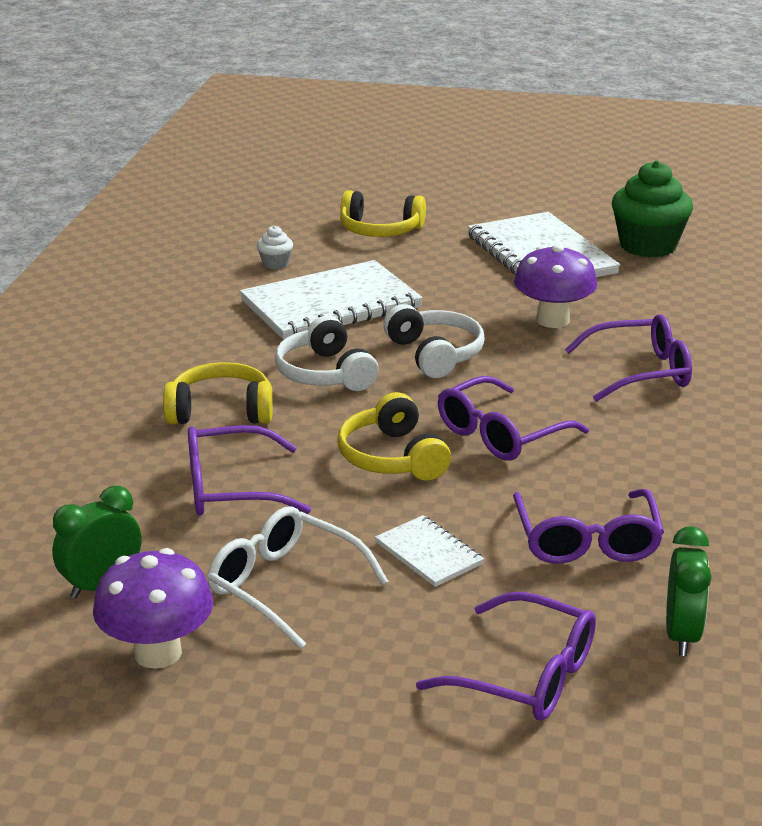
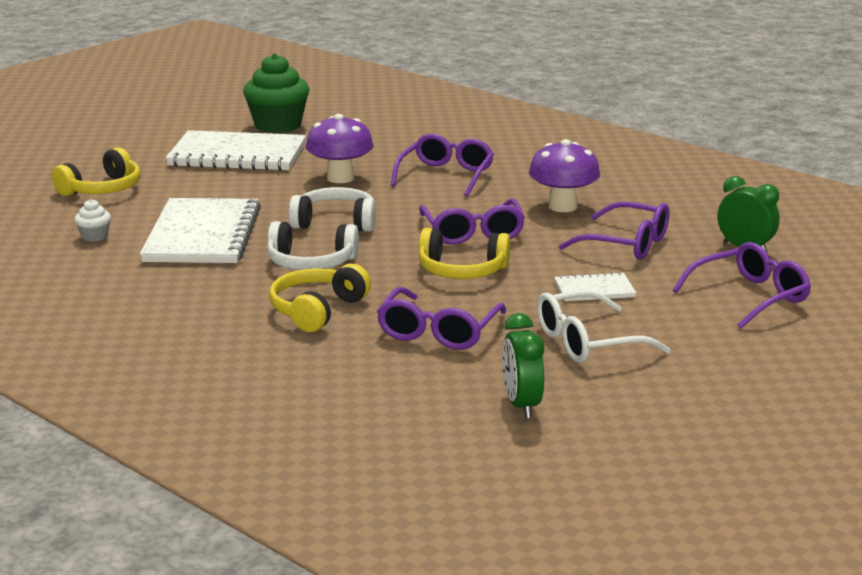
camera: 60 degrees left, 5 degrees down
purple mushroom [93,548,213,669] -> purple mushroom moved to [529,139,600,212]

